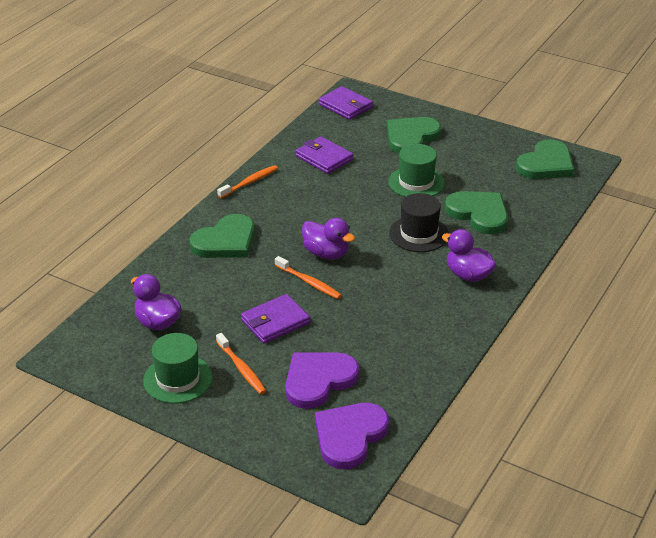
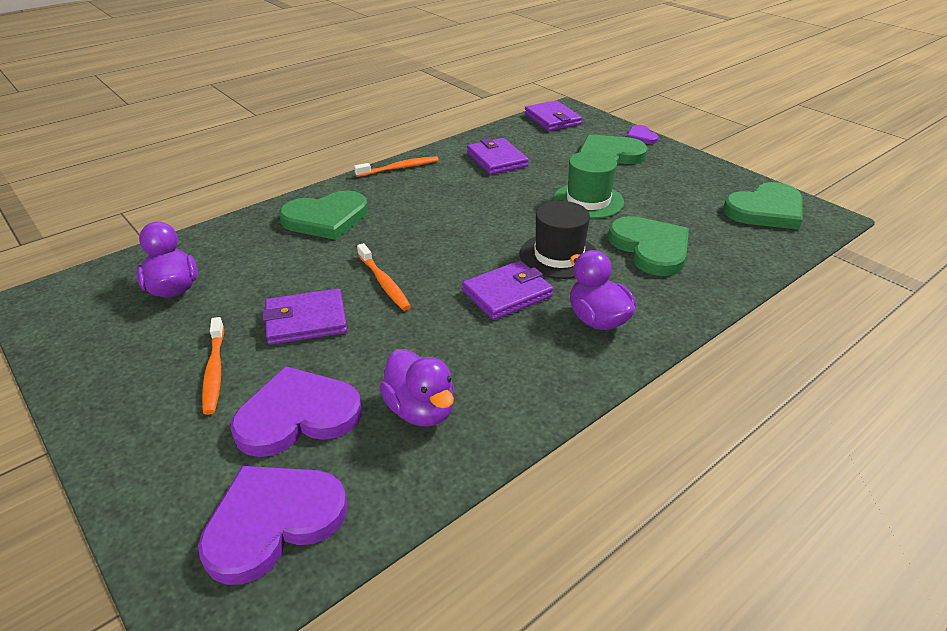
camera: 20 degrees right, 0 degrees up
green hat [143,333,213,404] -> none
purple duck [302,218,355,259] -> purple duck moved to [379,349,454,427]
none -> purple wallet [462,261,553,320]
none -> purple heart [627,125,658,144]

